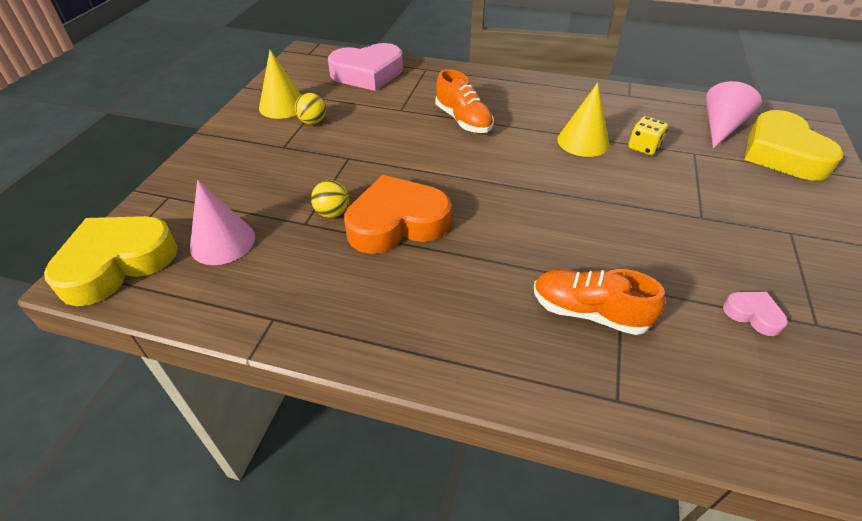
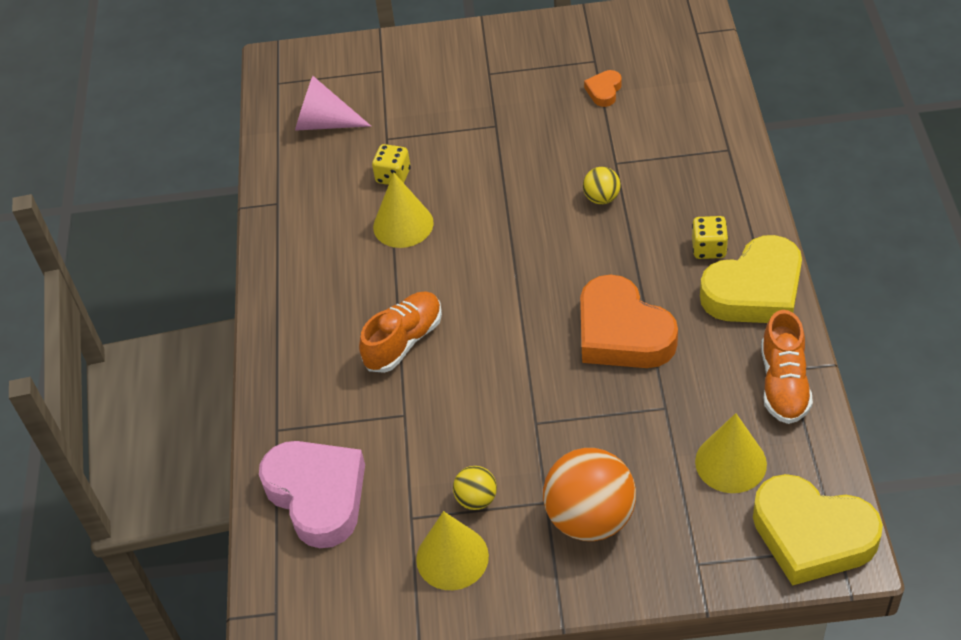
camera: 105 degrees left, 5 degrees up
pink cone [190,180,255,265] -> yellow cone [695,413,767,493]
yellow ball [311,180,349,218] -> yellow ball moved to [583,167,620,204]
orange shoe [534,269,665,335] -> orange shoe moved to [761,310,813,424]
pink heart [723,292,788,336] -> orange heart [584,70,622,107]
yellow heart [744,110,844,180] -> yellow heart moved to [700,235,802,323]
none -> orange ball [543,448,636,541]
none -> yellow dice [692,216,728,259]

